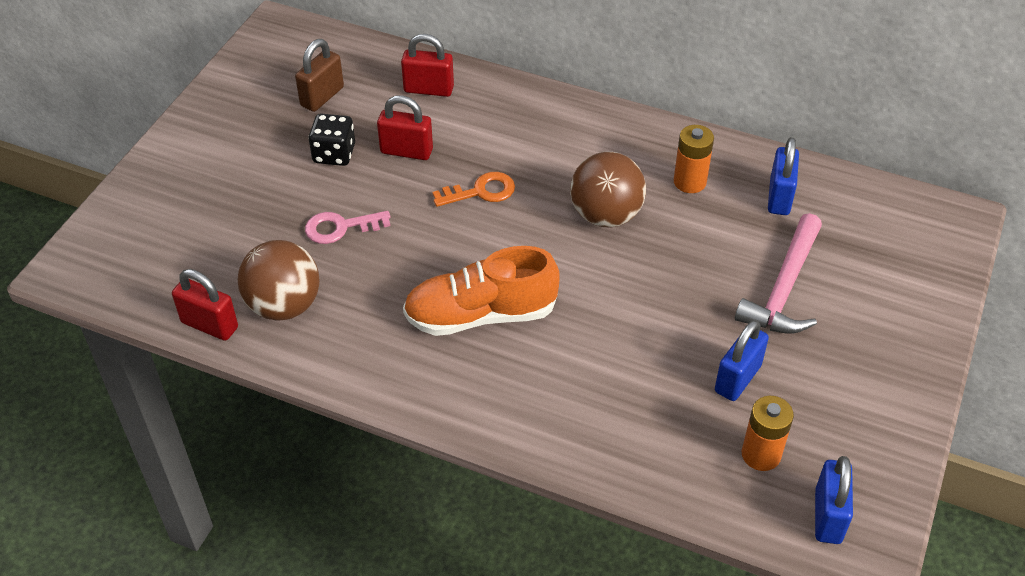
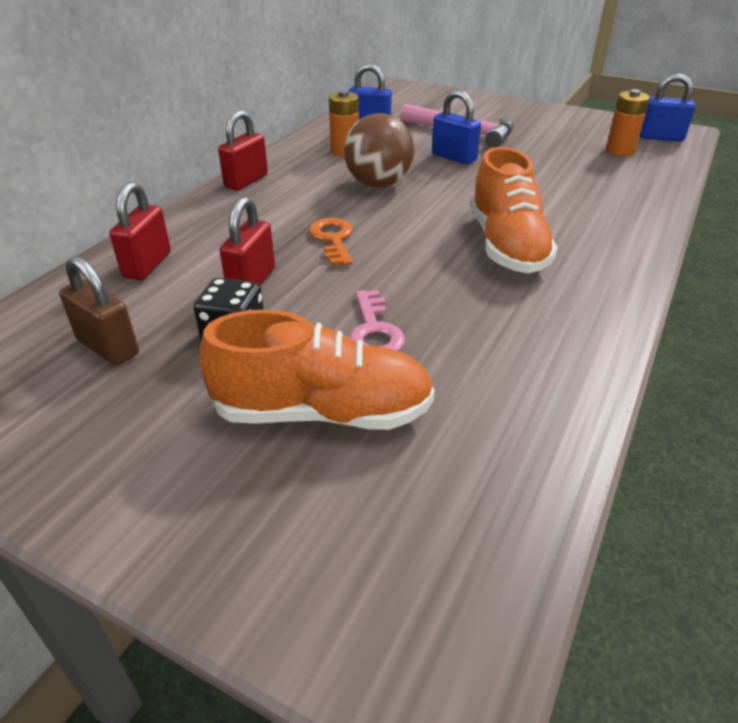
camera: 85 degrees left, 10 degrees down
red padlock [172,269,238,341] -> red padlock moved to [218,110,268,191]
brown ball [238,240,320,321] -> none
blue padlock [715,320,769,401] -> blue padlock moved to [432,90,481,164]
none -> orange shoe [200,310,435,430]

